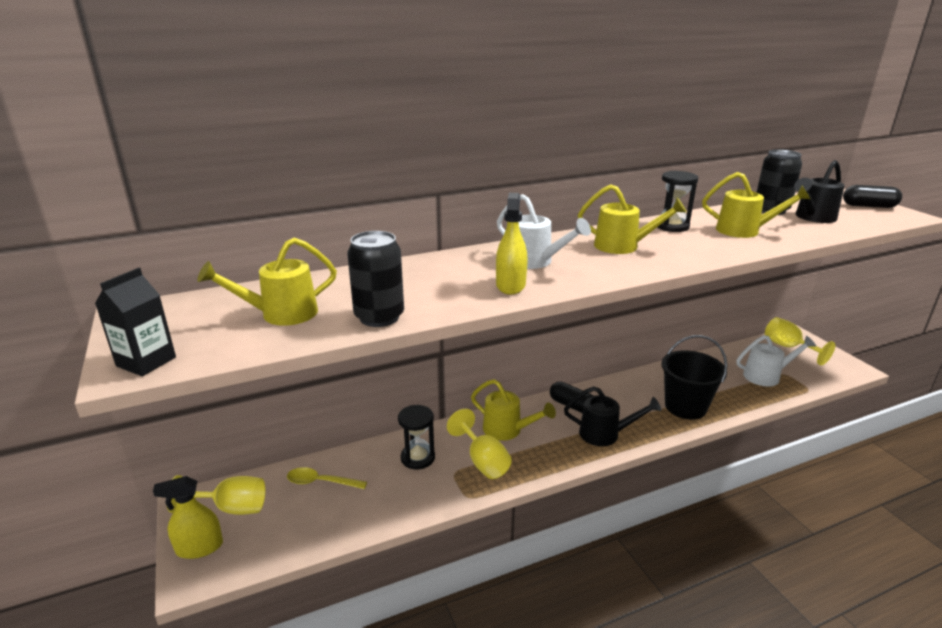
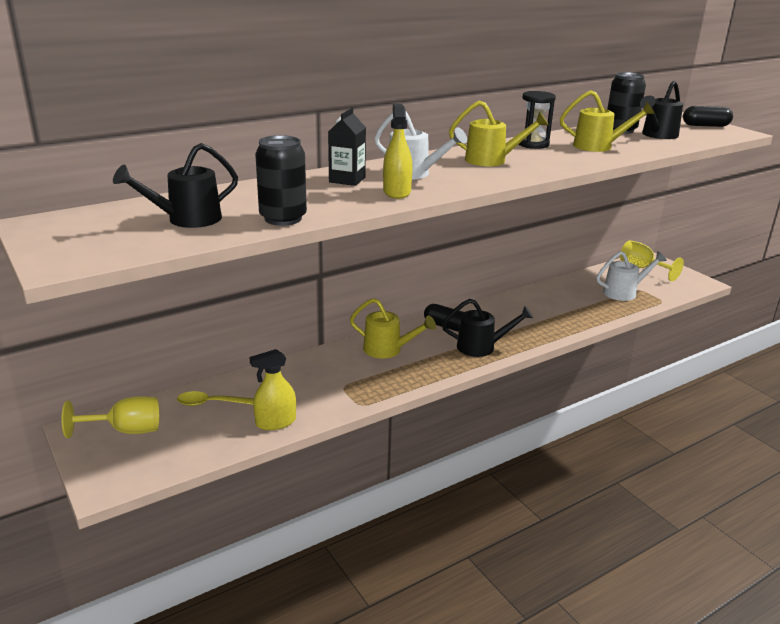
camera: 10 degrees left, 0 degrees up
black carton [95,268,176,376] -> black carton moved to [328,108,366,186]
yellow spray bottle [153,476,223,559] -> yellow spray bottle moved to [249,349,296,430]
yellow watering can [197,237,337,326] -> black watering can [113,143,238,228]
black hourglass [398,405,435,469] -> none
yellow goblet [447,409,512,479] -> none
black bucket [661,335,727,420] -> none

